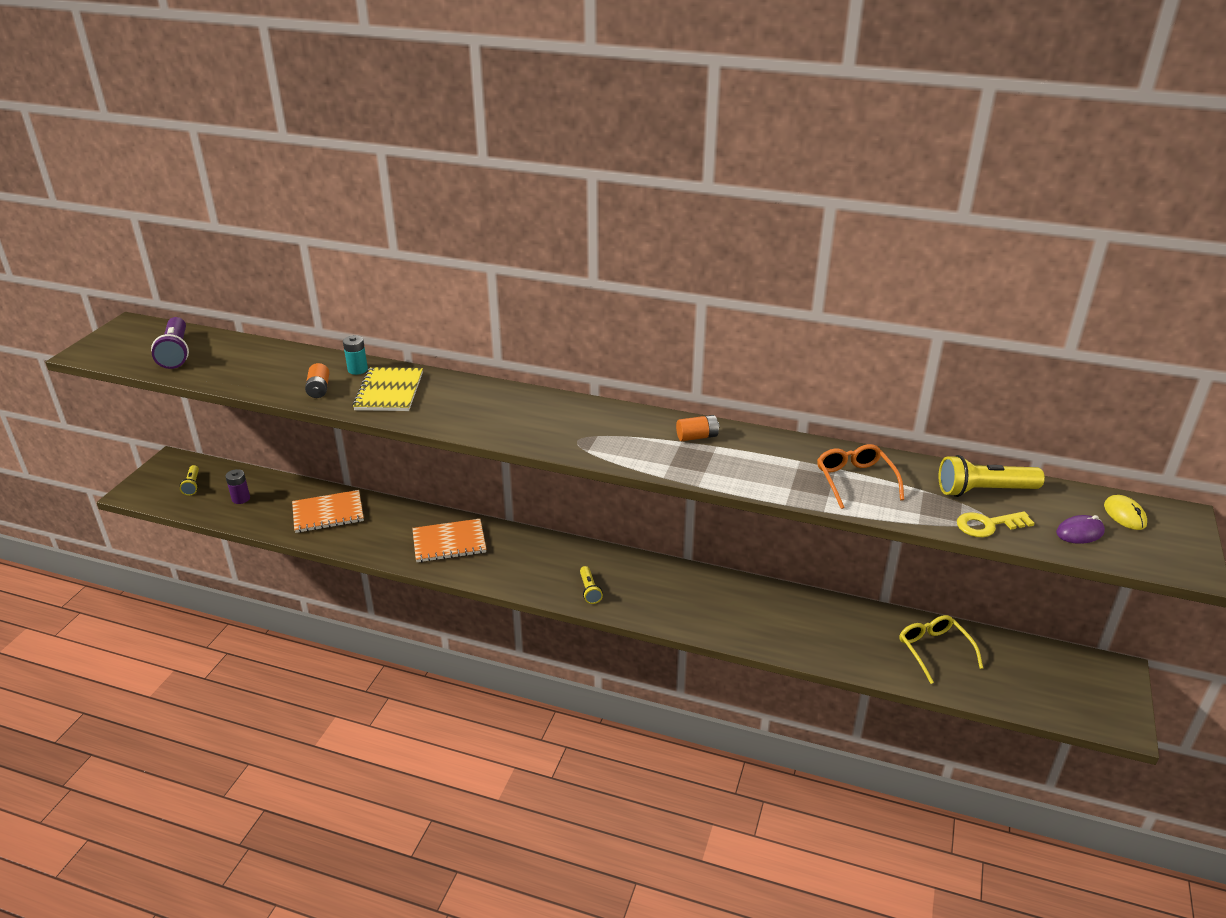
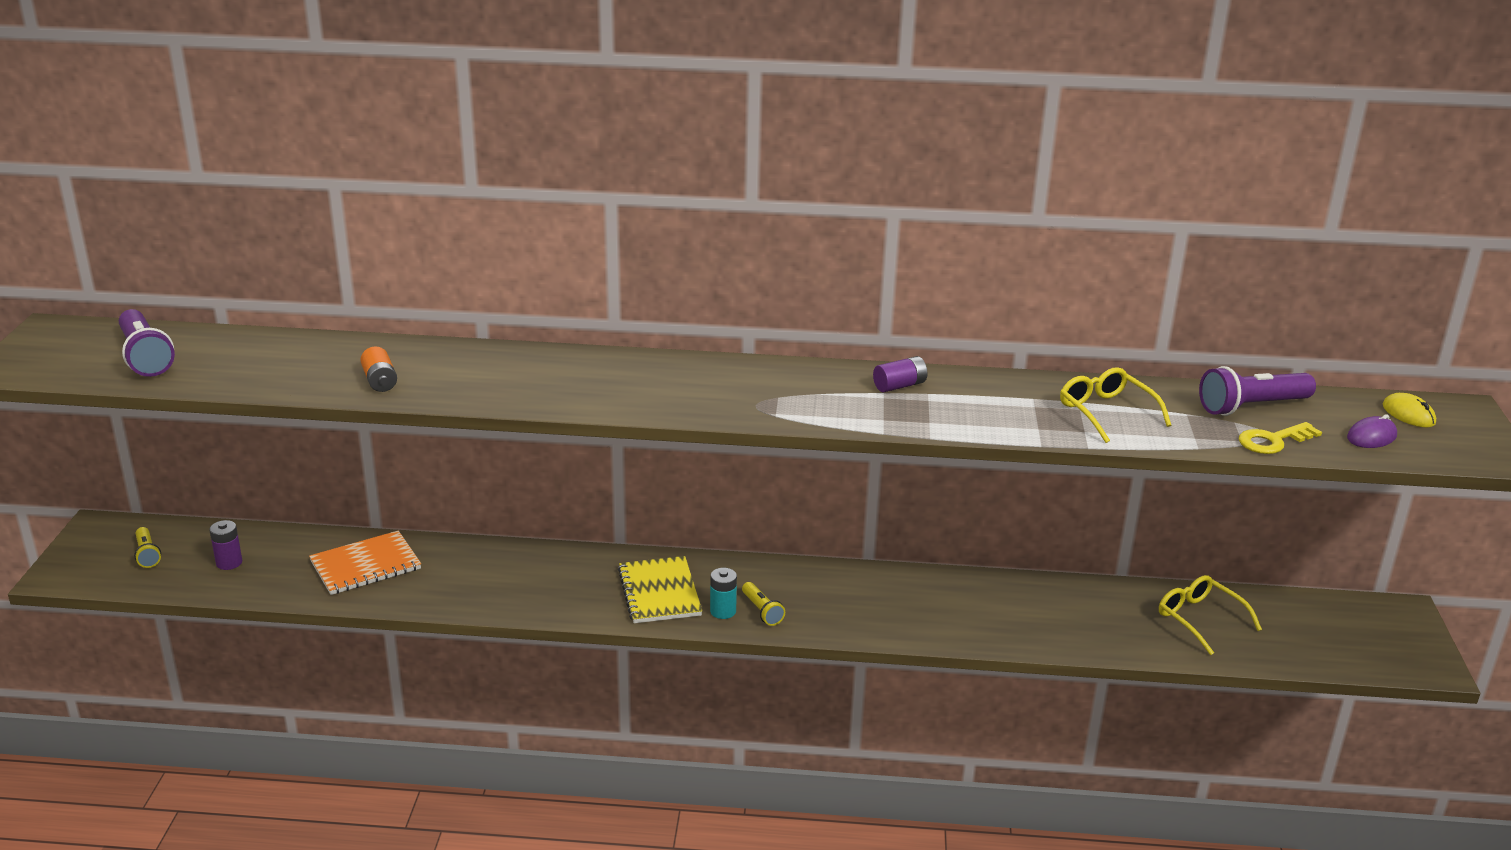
camera: 15 degrees left, 5 degrees down
turquoise battery [343,335,368,375] -> turquoise battery moved to [710,568,737,619]
yellow notebook [352,367,423,411] -> yellow notebook moved to [618,556,702,623]
orange notebook [412,519,486,562] -> none
orange battery [676,415,719,441] -> purple battery [873,356,928,392]
orange glasses [817,444,904,509] -> yellow glasses [1060,367,1171,443]
yellow flashlight [938,455,1045,497] -> purple flashlight [1199,366,1316,416]

